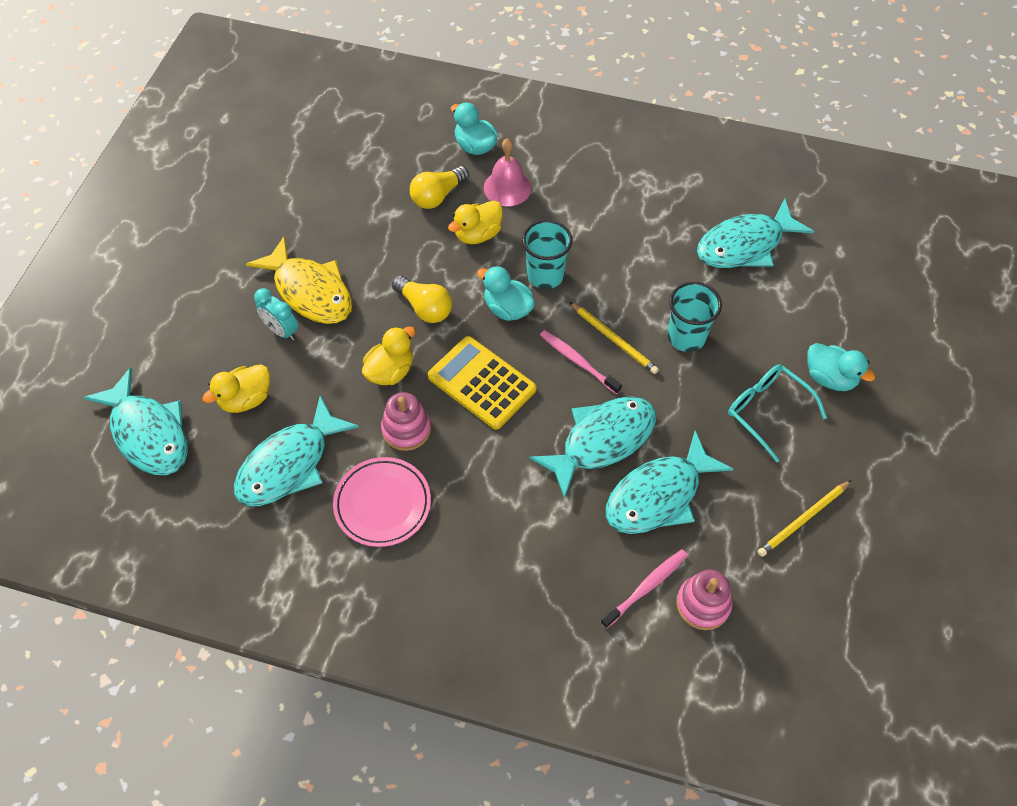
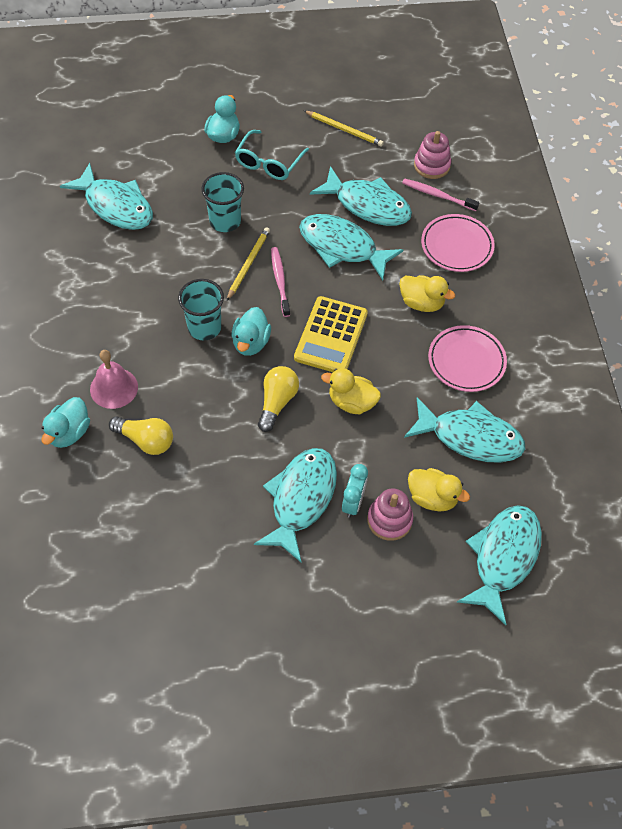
camera: 115 degrees left, 0 degrees up
yellow fish [246,236,353,324] -> turquoise fish [254,448,337,563]
pink stacking toy [381,392,431,451] -> pink stacking toy moved to [367,489,413,541]
yellow duck [448,201,503,244] -> yellow duck moved to [399,275,455,312]
pink toothbrush [540,330,622,394] -> pink toothbrush turned 150 degrees clockwise [271,247,290,317]
none -> pink plate [421,214,495,272]

